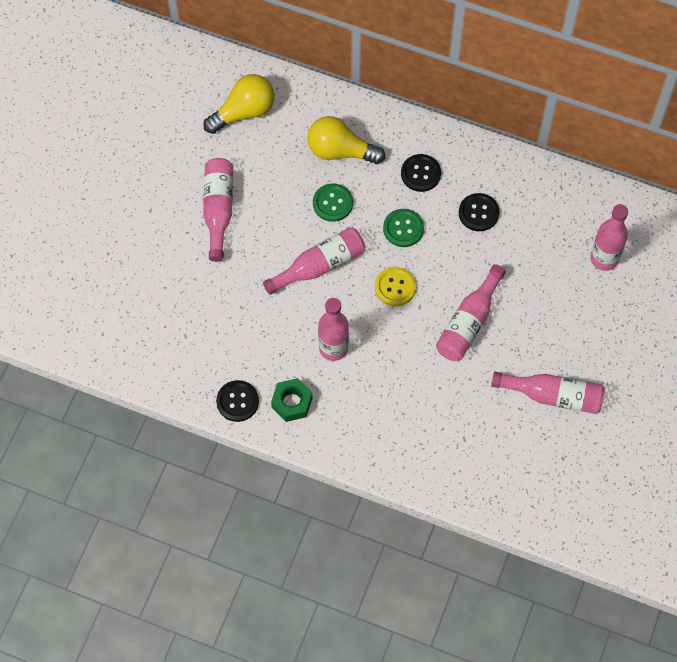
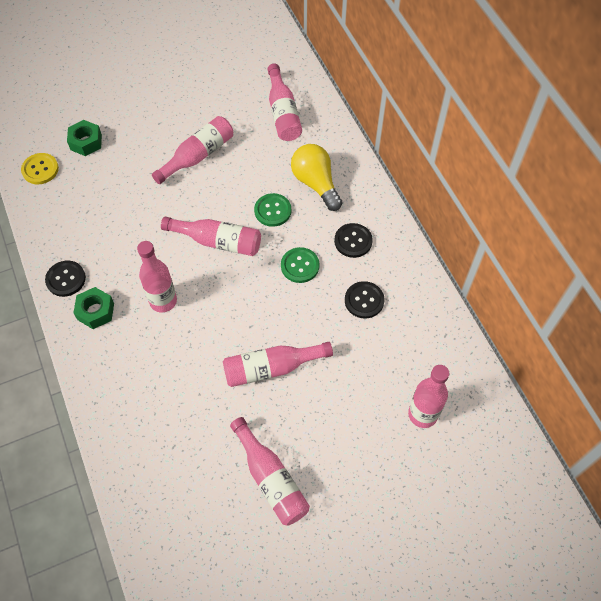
camera: 45 degrees right, 5 degrees down
yellow light bulb [203,74,275,134] -> pink bottle [268,64,302,141]
yellow button [375,267,416,306] -> yellow button moved to [21,153,59,184]
none -> green nut [67,120,102,156]

